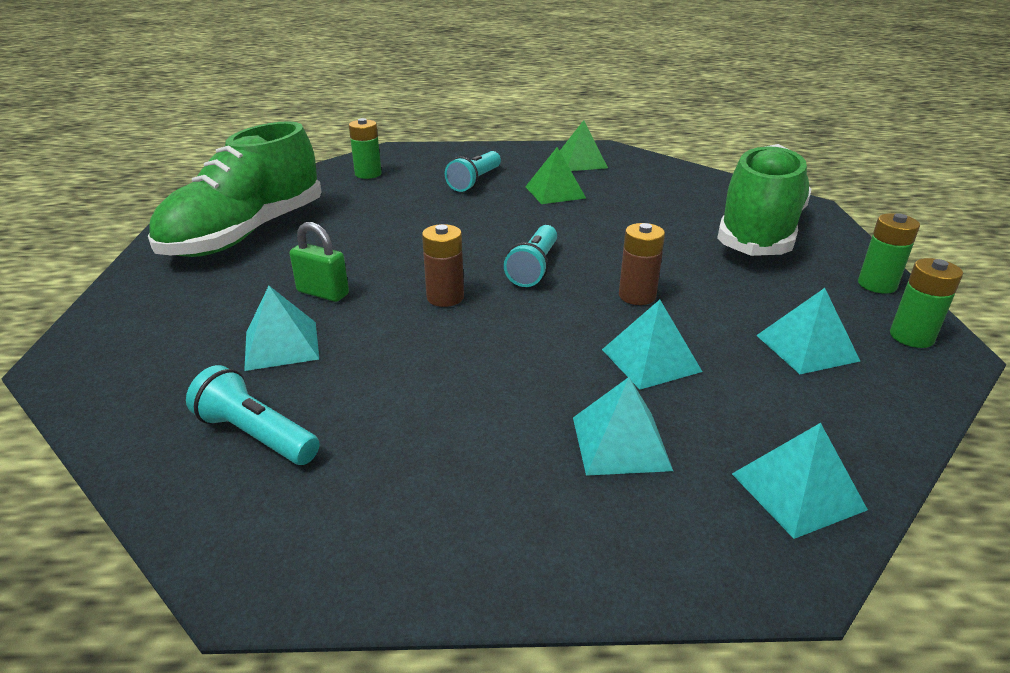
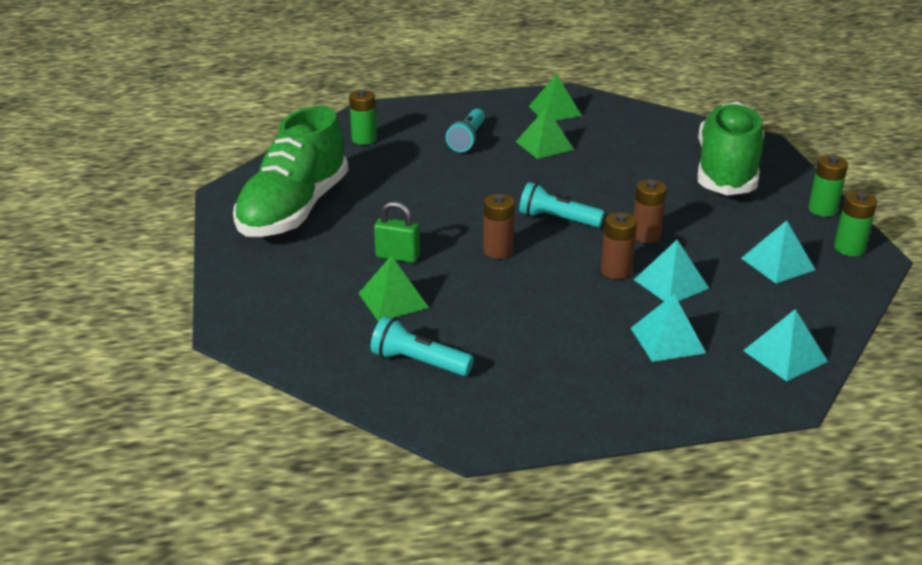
camera: 10 degrees left, 0 degrees up
turquoise pyramid [244,286,319,371] -> green pyramid [358,255,429,322]
turquoise flashlight [504,225,557,287] -> turquoise flashlight turned 105 degrees clockwise [519,182,605,228]
none -> brown battery [601,212,637,279]

